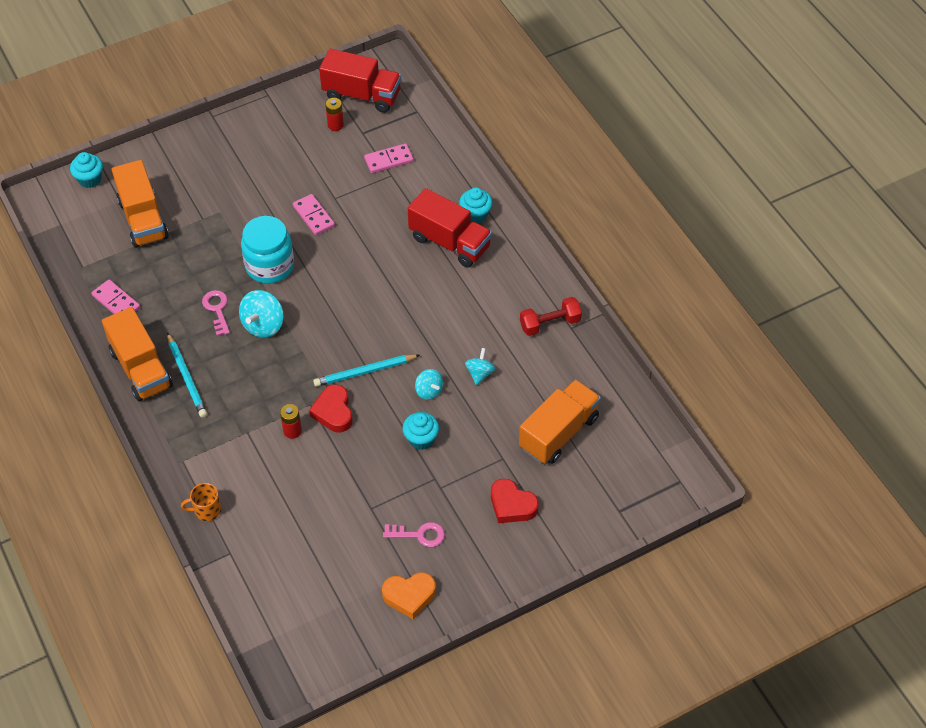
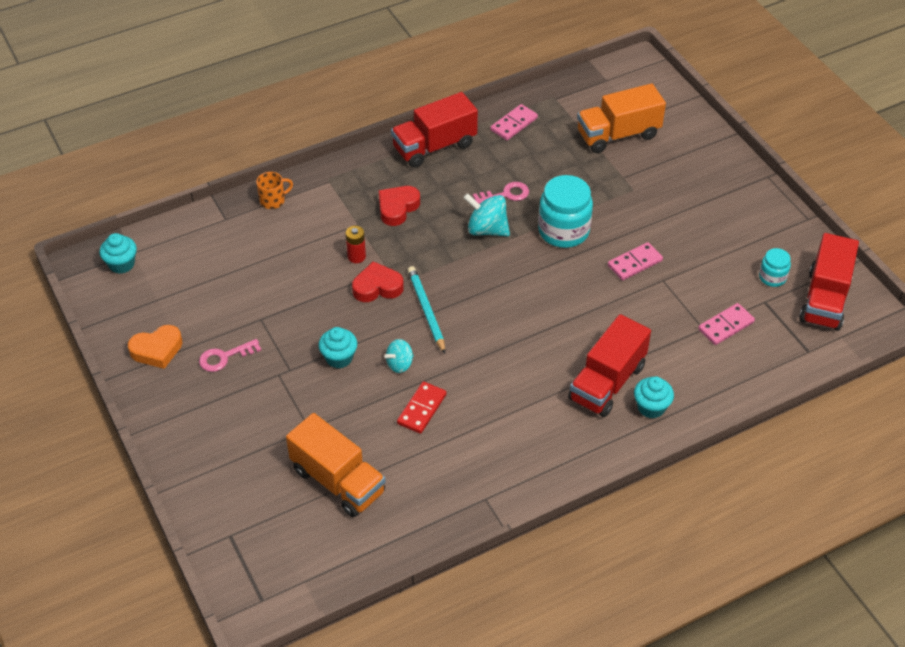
camera: 90 degrees right, 5 degrees down
turquoise cupcake [70,152,103,188] -> turquoise cupcake moved to [100,233,137,274]
orange truck [102,307,173,401] -> red truck [391,92,478,168]
turquoise pencil [167,333,207,418] -> none
orange mug [181,483,221,521] -> orange mug turned 75 degrees clockwise [256,172,293,209]
red battery [325,98,344,131] -> turquoise jar [759,248,791,287]
pink domino [364,143,414,173] -> pink domino turned 75 degrees clockwise [698,303,755,345]
orange heart [382,572,436,619] -> orange heart turned 105 degrees counterclockwise [128,325,183,369]
pink key [383,522,445,547] -> pink key turned 60 degrees clockwise [199,339,261,372]
turquoise spinning top [465,348,495,385] -> red domino [397,382,446,434]
red heart [491,479,539,523] -> red heart moved to [379,186,420,226]
red dumbbell [520,297,582,336] -> none

